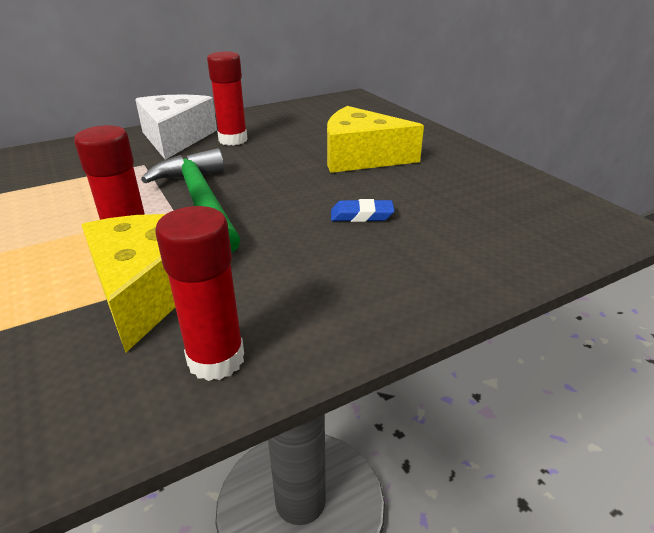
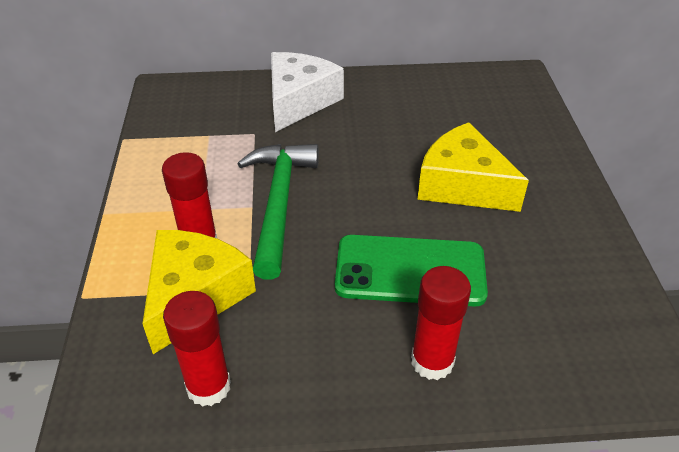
camera: 25 degrees right, 10 degrees up
red glue stick [207,51,247,146] -> red glue stick moved to [411,266,471,380]
blue eraser [331,199,395,222] -> green phone [335,235,488,306]

